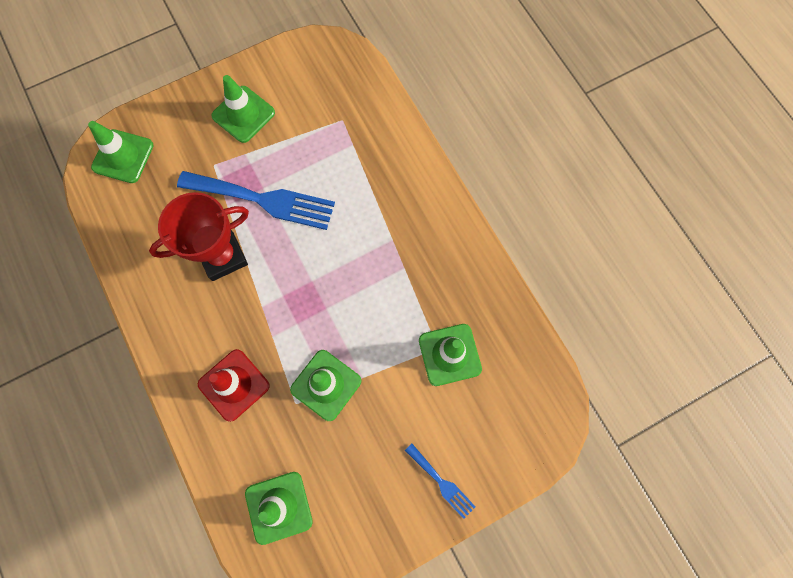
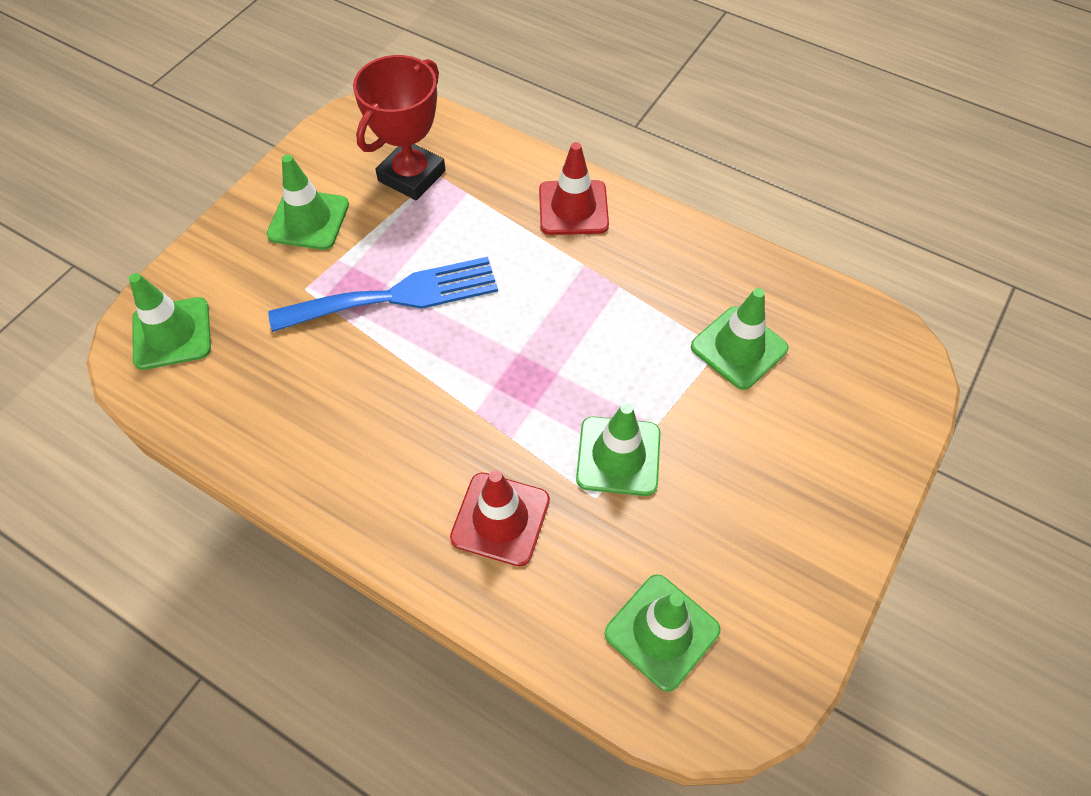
camera: 30 degrees left, 15 degrees down
red trophy [149,192,249,281] -> red trophy moved to [353,55,446,200]
blue fork [405,444,475,519] -> none
none -> red traffic cone [539,142,609,235]

